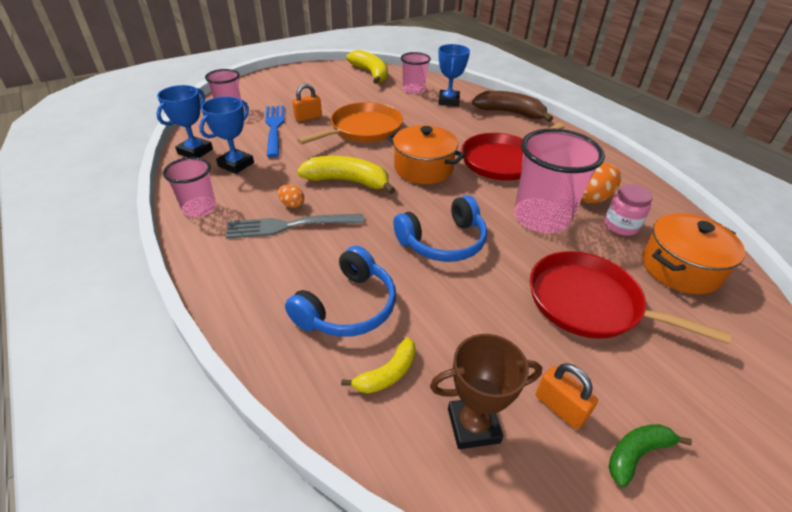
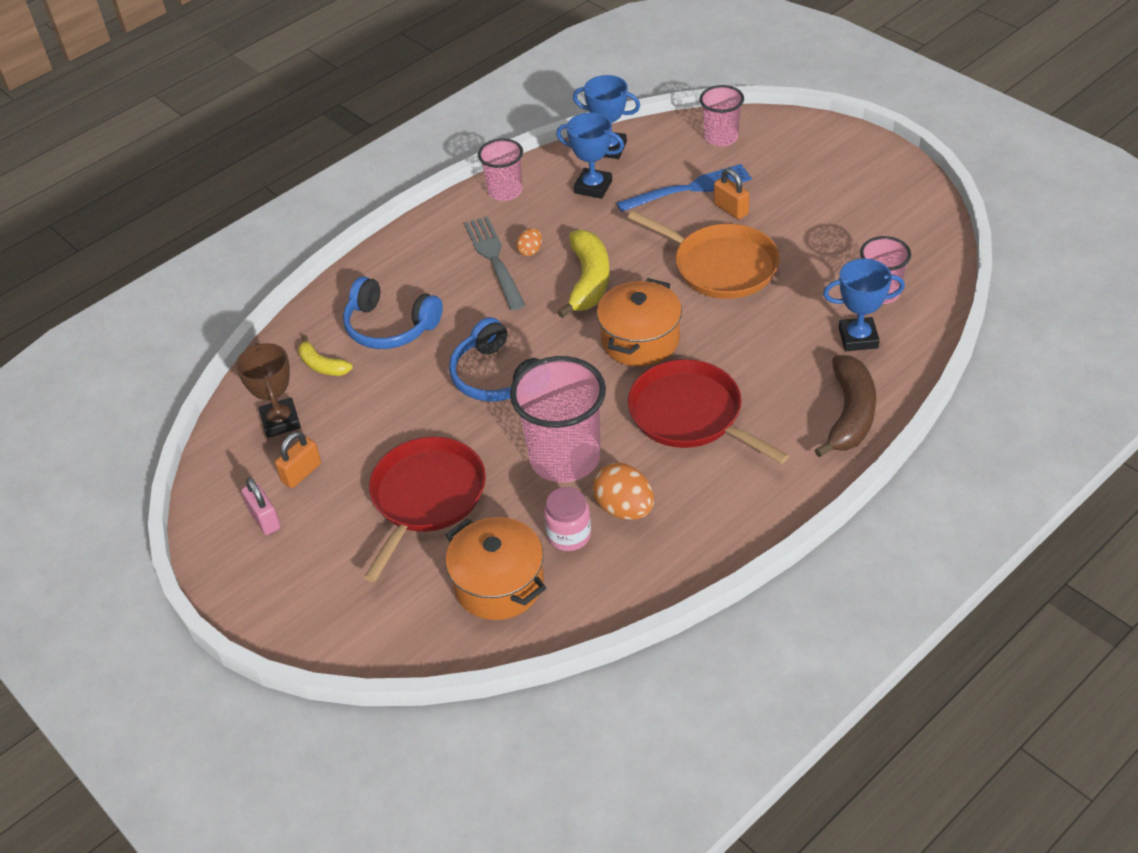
camera: 85 degrees right, 5 degrees up
yellow banana [346,50,388,84] -> none
green banana [609,424,692,487] -> pink padlock [241,478,281,535]

